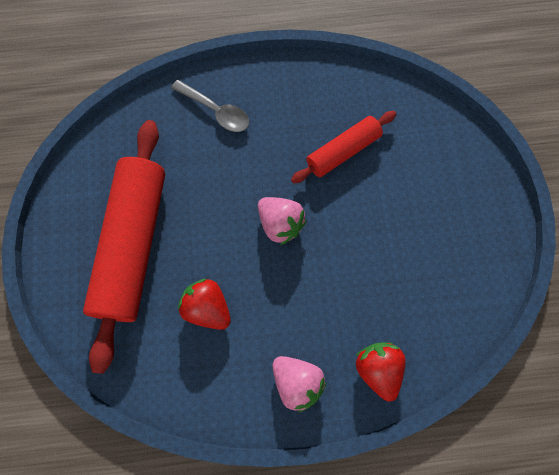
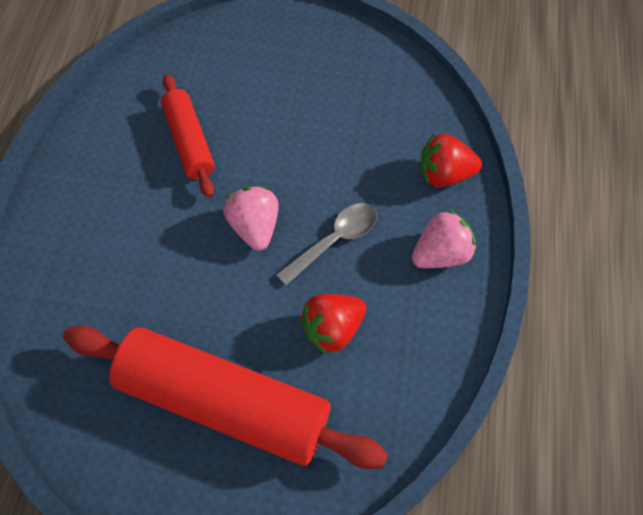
camera: 75 degrees left, 10 degrees down
grey spoon [171,80,249,132] -> grey spoon moved to [276,203,377,285]
pink strawberry [258,197,307,245] -> pink strawberry turned 75 degrees counterclockwise [223,186,279,251]

